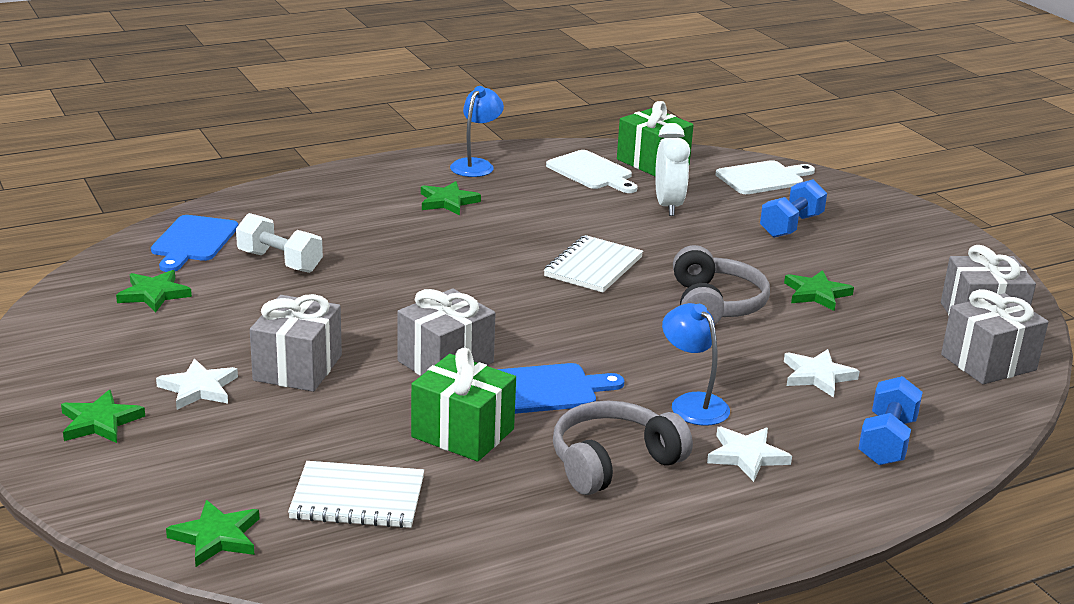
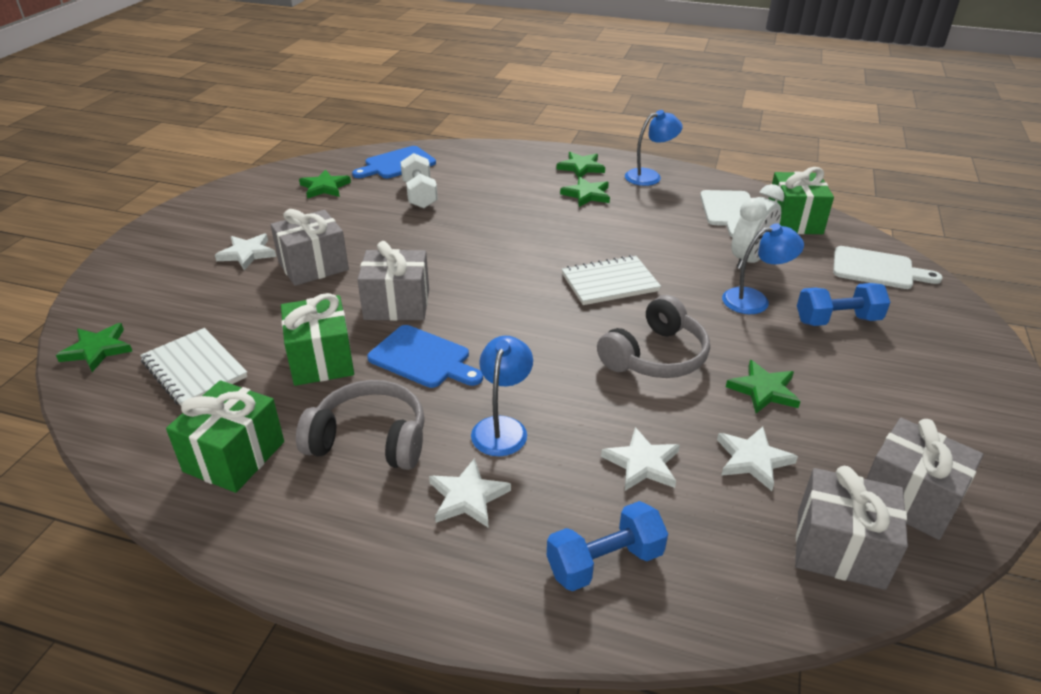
camera: 45 degrees right, 10 degrees up
green star [61,390,145,443] -> green star moved to [557,152,605,178]
none -> green gift [166,380,284,493]
none -> white star [717,427,798,491]
none -> blue lamp [722,223,804,314]

